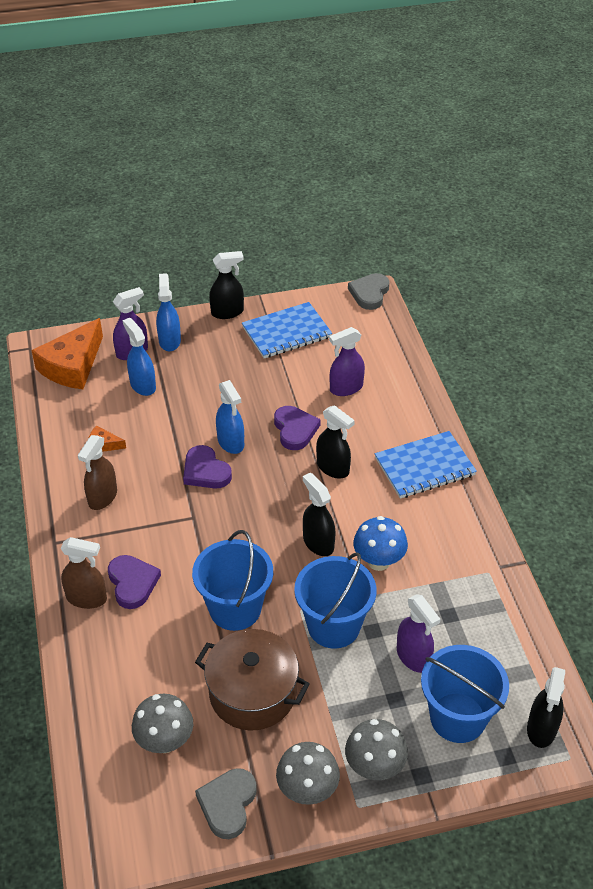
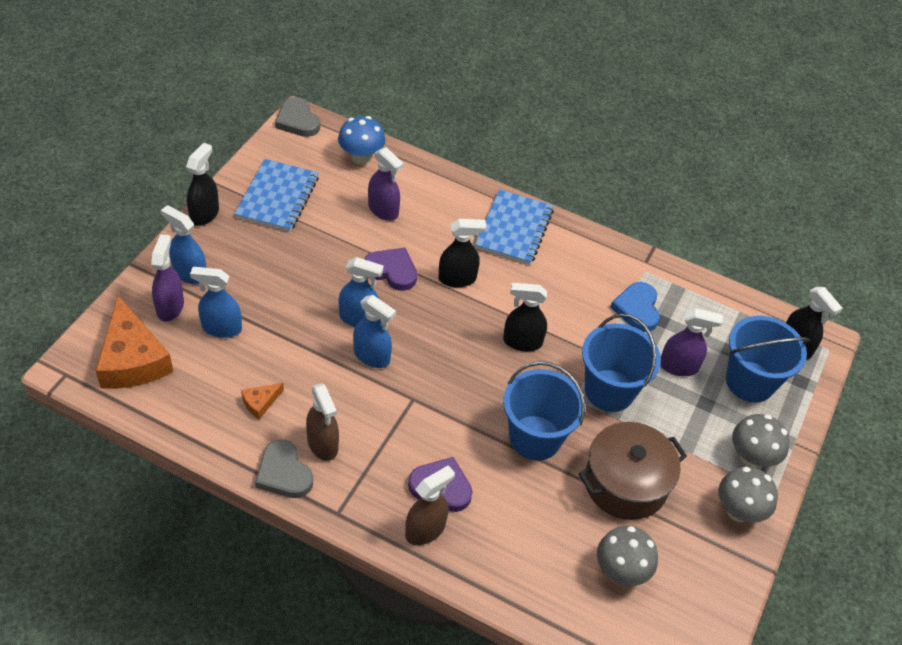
camera: 55 degrees left, 5 degrees up
purple heart [183,445,232,488] -> blue spray bottle [353,295,396,368]
grey heart [195,768,257,839] -> grey heart moved to [255,440,313,498]
purple spray bottle [329,327,365,396] -> purple spray bottle turned 60 degrees counterclockwise [368,147,404,221]
blue mushroom [353,516,408,571] -> blue mushroom moved to [338,116,385,165]
none -> blue heart [610,282,660,332]

